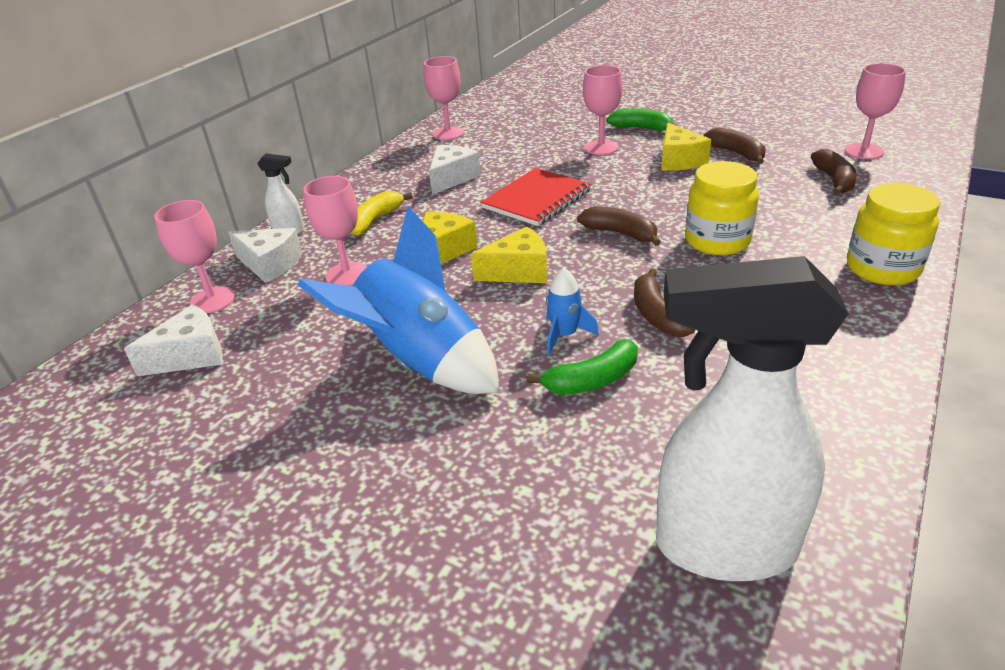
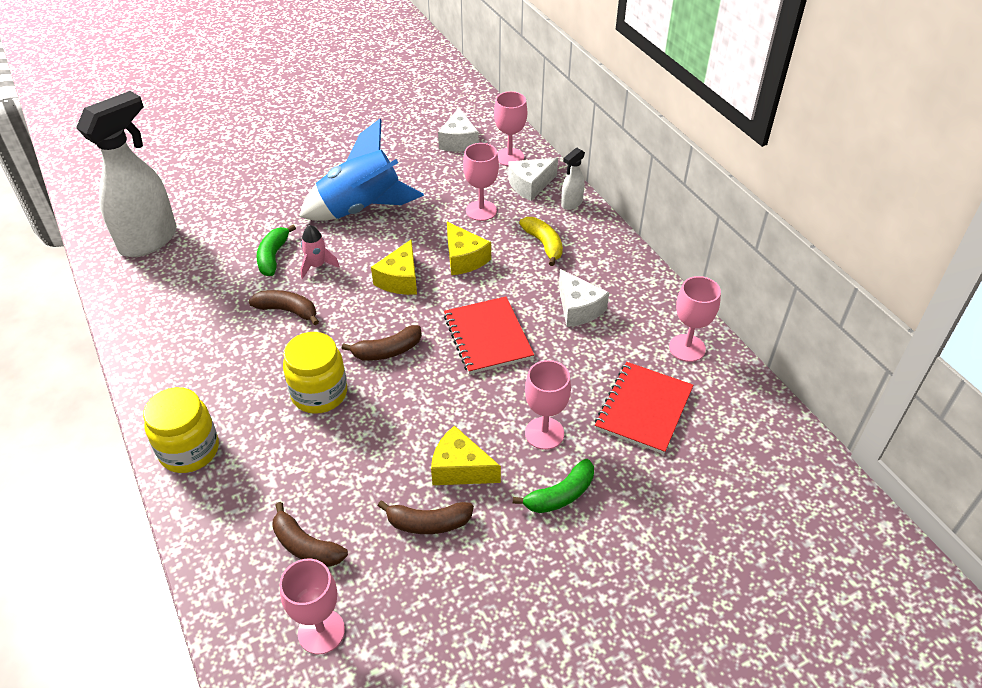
camera: 120 degrees right, 10 degrees up
blue rocket [546,268,599,355] -> pink rocket [301,225,340,279]
none -> red notebook [595,362,694,454]

